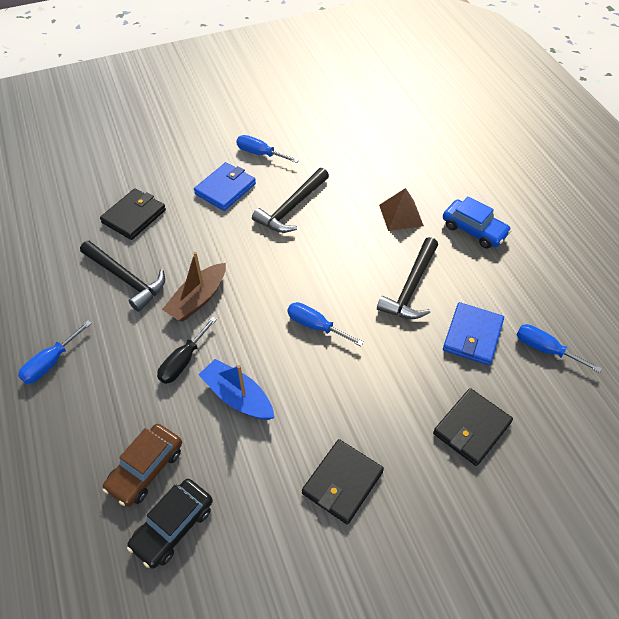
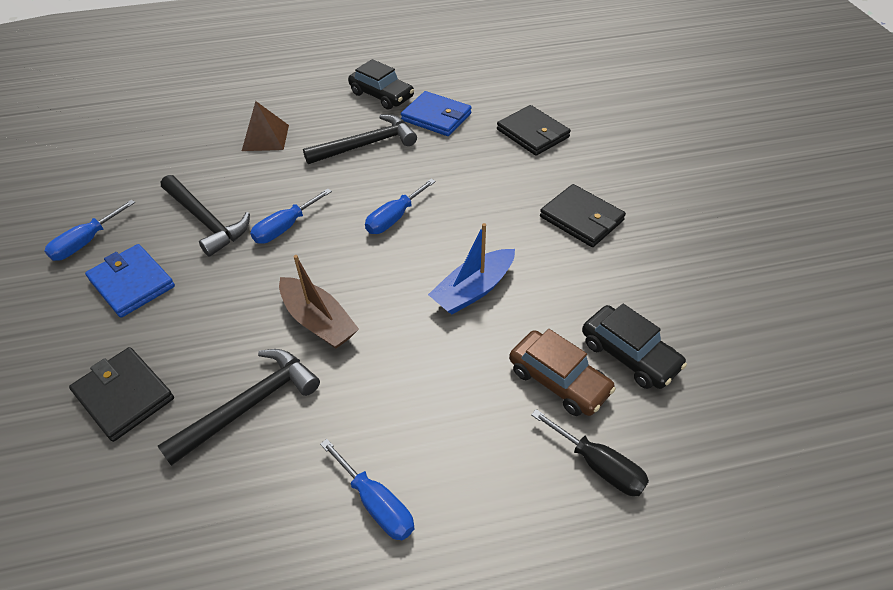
camera: 80 degrees left, 5 degrees down
black screwdriver [157,317,217,384] -> black screwdriver moved to [531,409,649,496]
black hammer [377,237,438,319] -> black hammer turned 60 degrees counterclockwise [303,114,417,164]
blue car [443,196,512,249] -> none
blue screwdriver [516,324,602,373] -> blue screwdriver moved to [250,189,332,244]
none -> black car [348,59,414,110]

